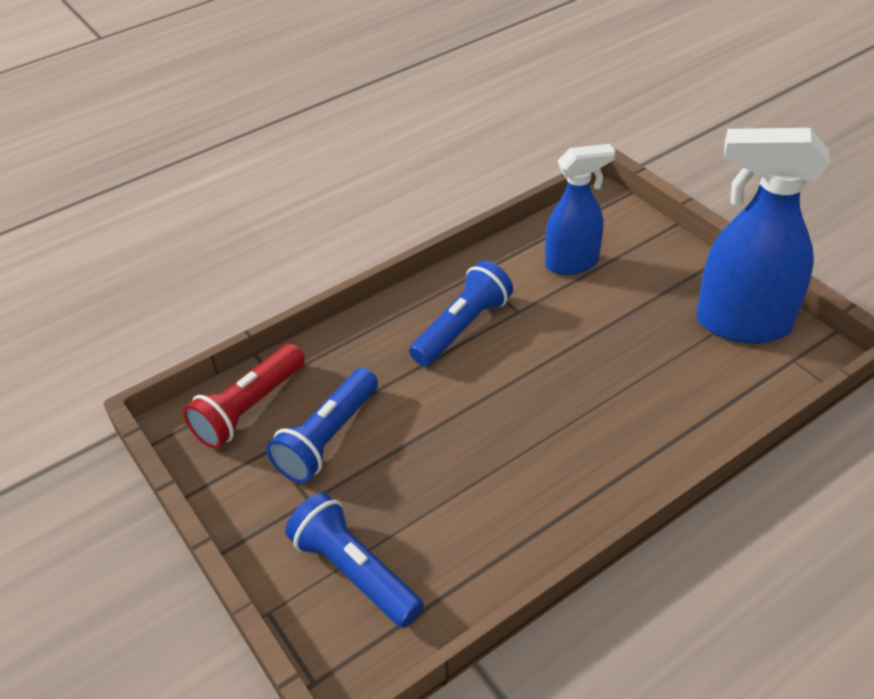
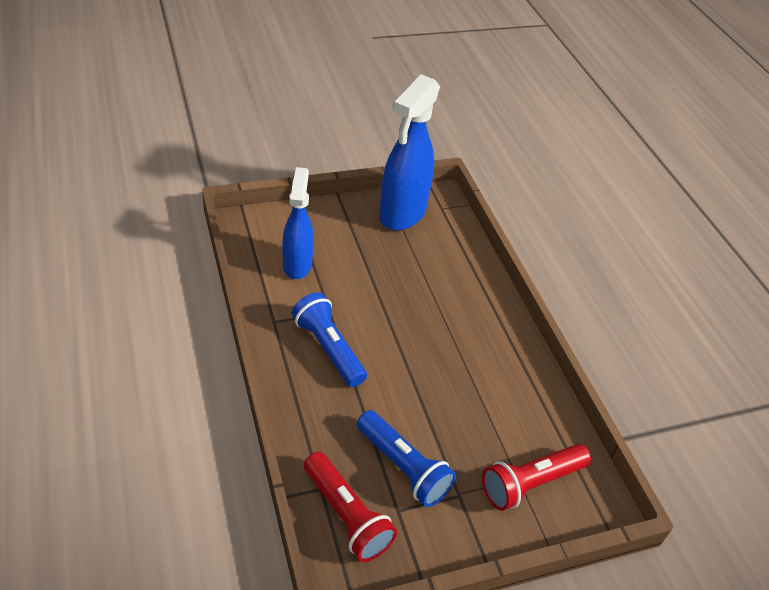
camera: 80 degrees left, 0 degrees up
blue flashlight [285,492,424,628] -> red flashlight [482,444,591,511]

